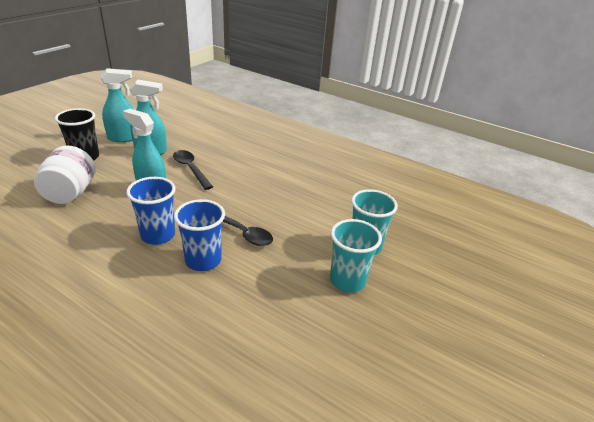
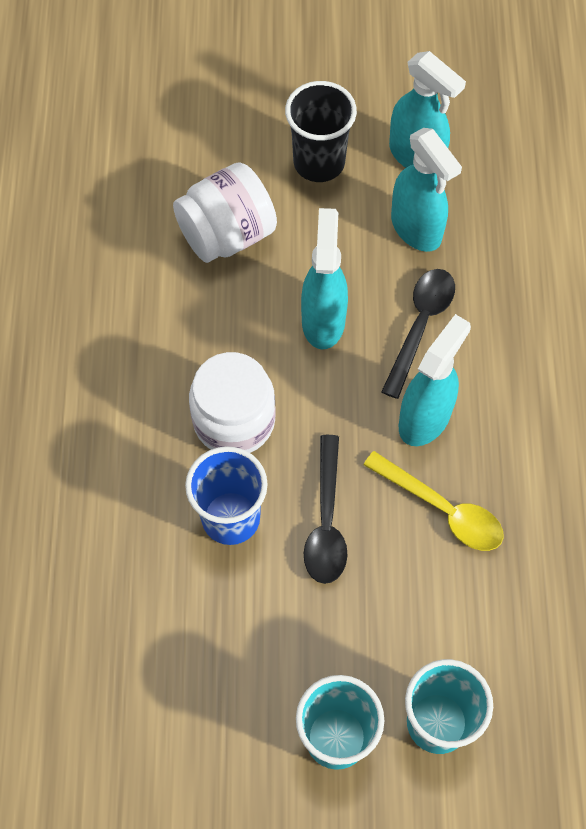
camera: 60 degrees right, 30 degrees up
blue cup [126,177,176,245] -> white jar [189,352,276,453]
none -> yellow spoon [363,451,504,551]
none -> turquoise spray bottle [399,314,471,446]

